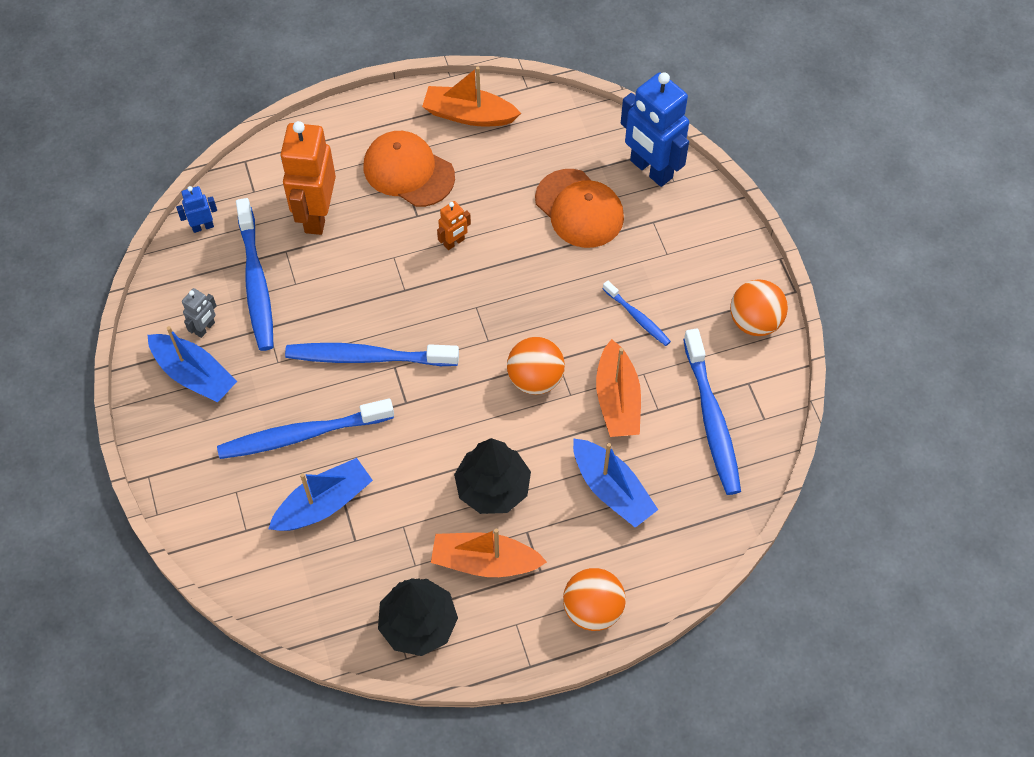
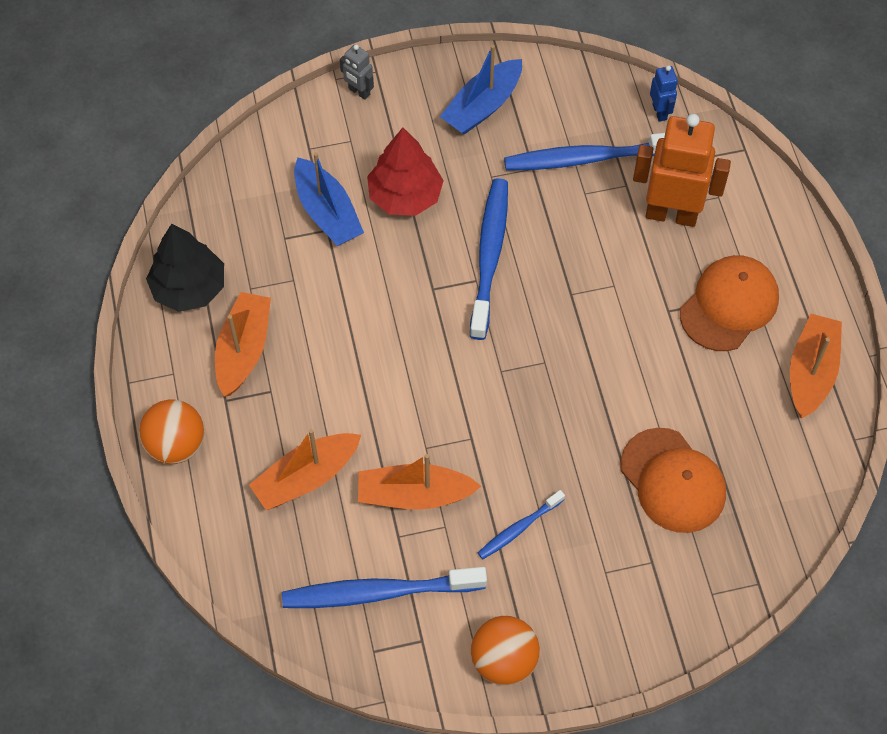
camera: 95 degrees right, 0 degrees up
grey robot [182,288,217,338] -> grey robot moved to [340,44,374,100]
blue toothbrush [217,399,394,459] -> red tree [367,128,444,216]
orange robot [437,201,471,250] -> none
black tree [454,438,531,514] -> none
orange ball [507,337,565,395] -> none
orange cap [535,169,624,248] -> orange cap turned 90 degrees counterclockwise [620,428,726,533]
blue boat [573,439,658,528] -> orange boat [249,429,361,510]
blue robot [621,72,689,187] -> none

